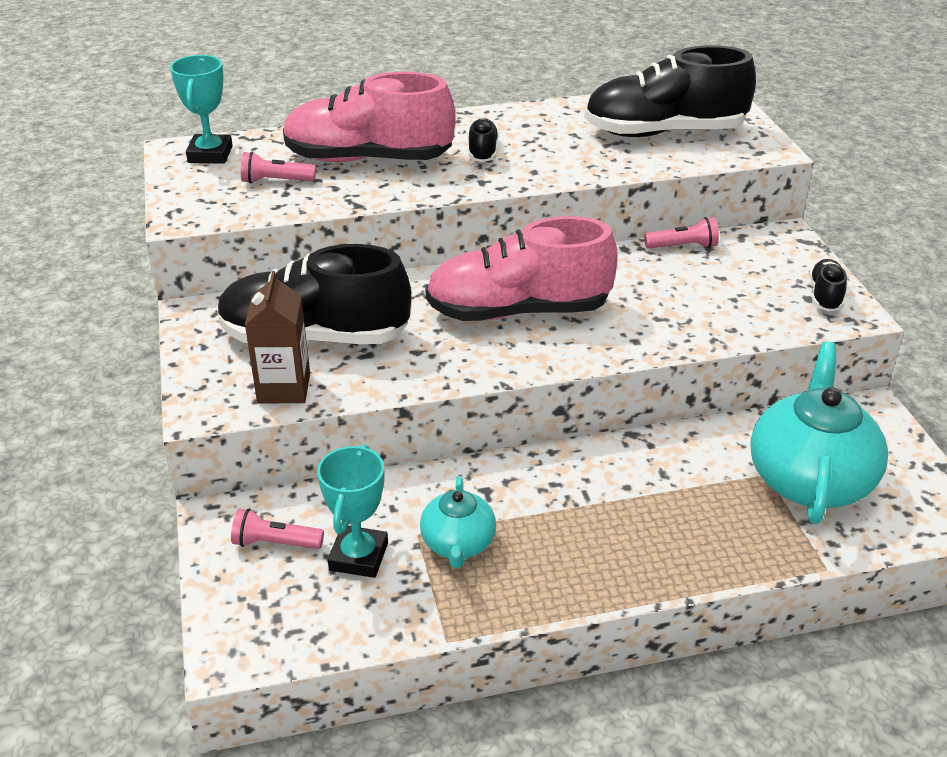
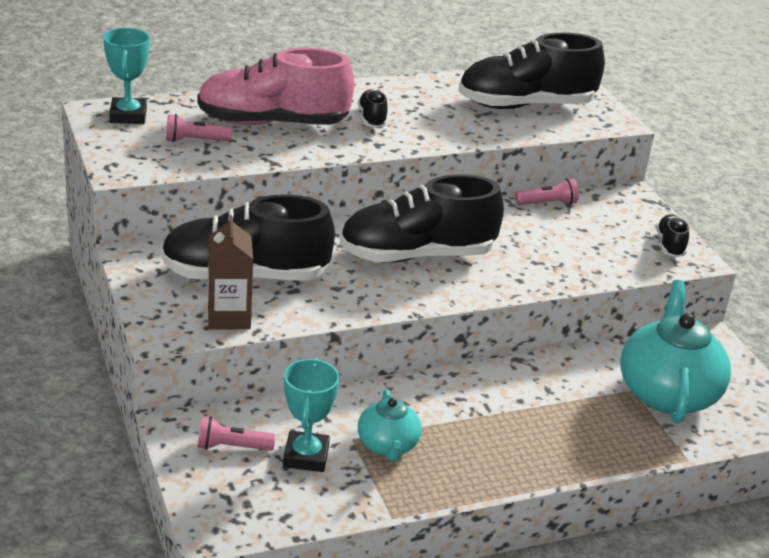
camera: 10 degrees left, 5 degrees down
pink shoe [425,216,618,321] -> black shoe [340,174,504,263]

